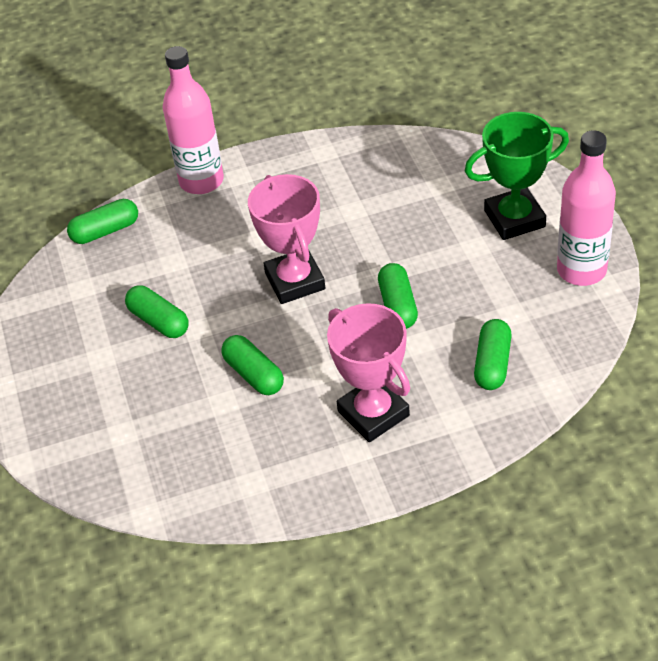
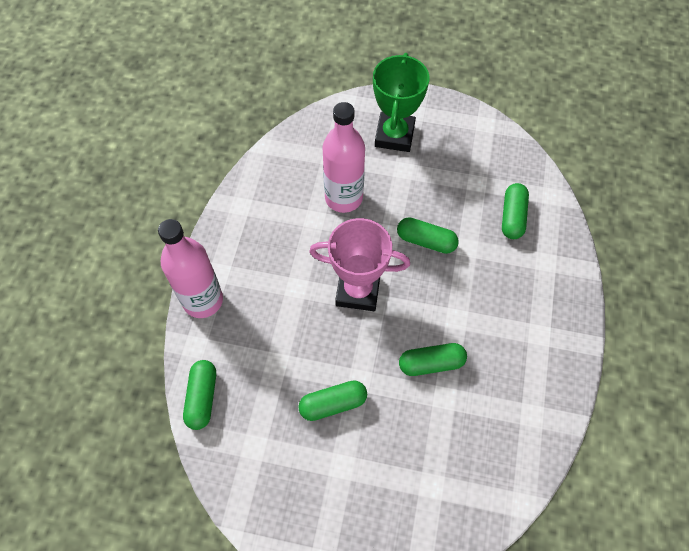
camera: 65 degrees left, 15 degrees up
pink trophy [327,303,410,442] -> none
green capsule [474,319,512,390] -> green capsule turned 60 degrees clockwise [502,183,529,239]
pink bottle [557,130,616,286] -> pink bottle moved to [322,102,365,213]

